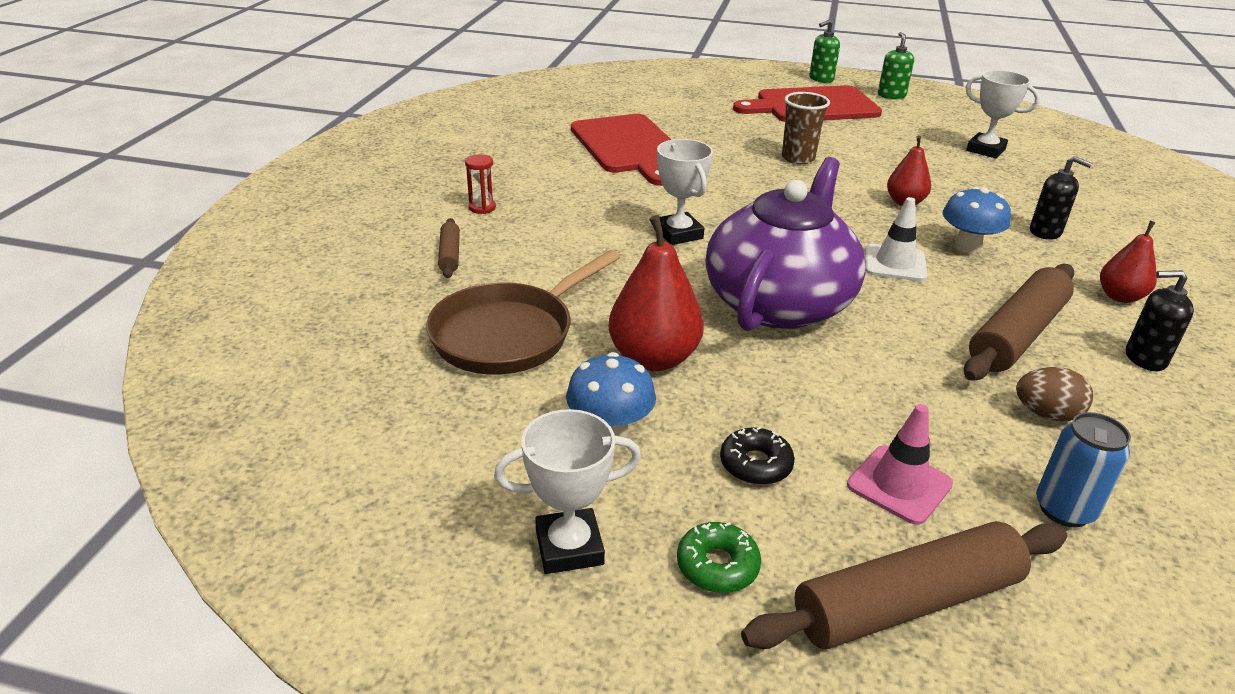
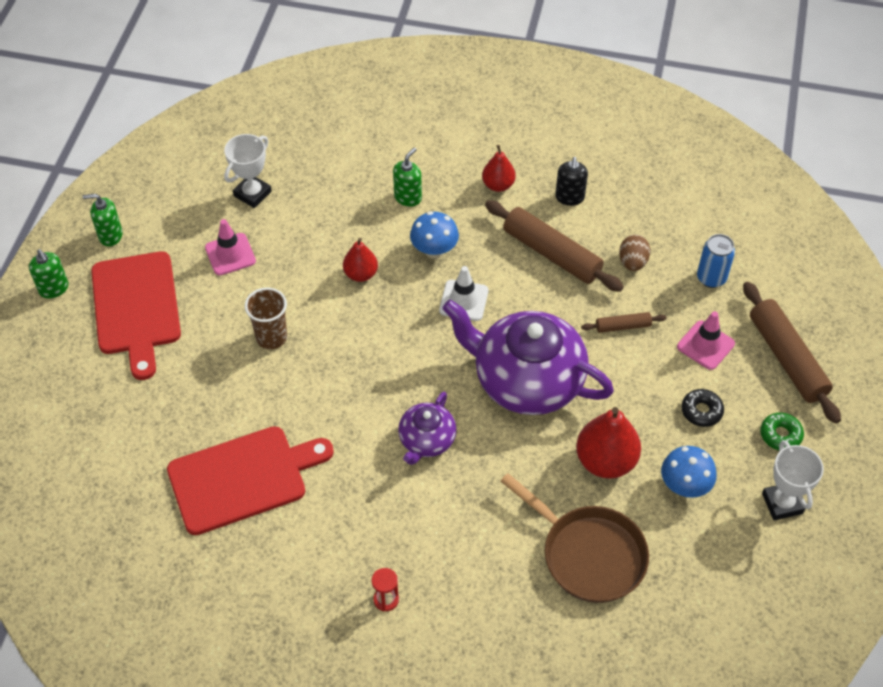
camera: 90 degrees left, 20 degrees up
brown rolling pin [438,218,460,278] -> brown rolling pin moved to [581,312,667,333]
white trophy [657,139,713,245] -> purple teapot [398,392,456,465]
black soap dispenser [1030,156,1092,240] -> green soap dispenser [393,147,422,207]
none -> pink traffic cone [205,219,256,275]

